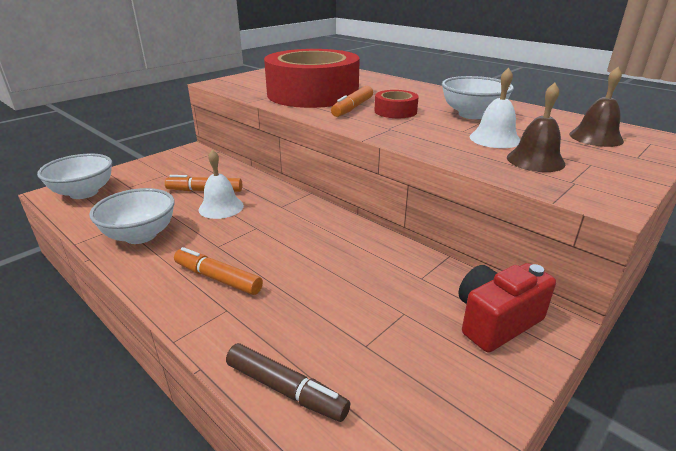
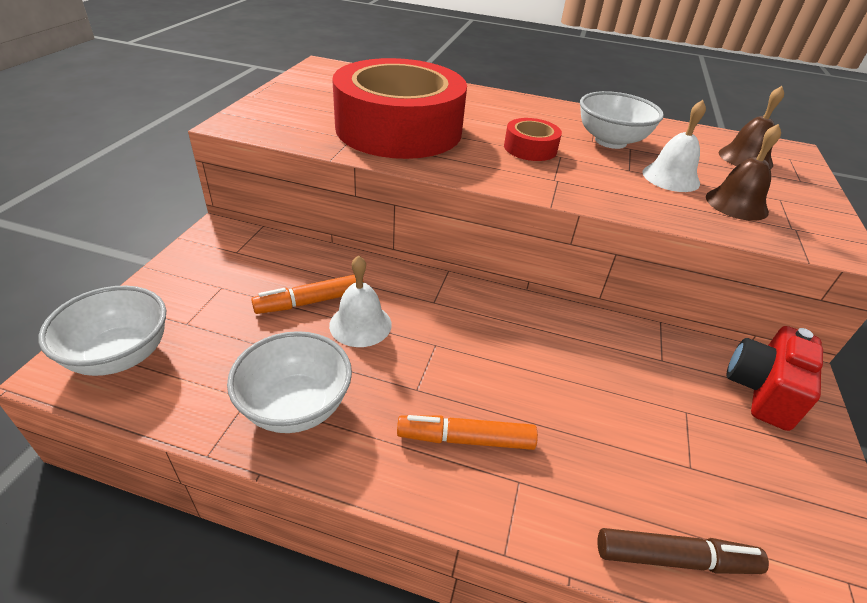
camera: 30 degrees left, 10 degrees up
orange marker [331,86,373,117] -> none

